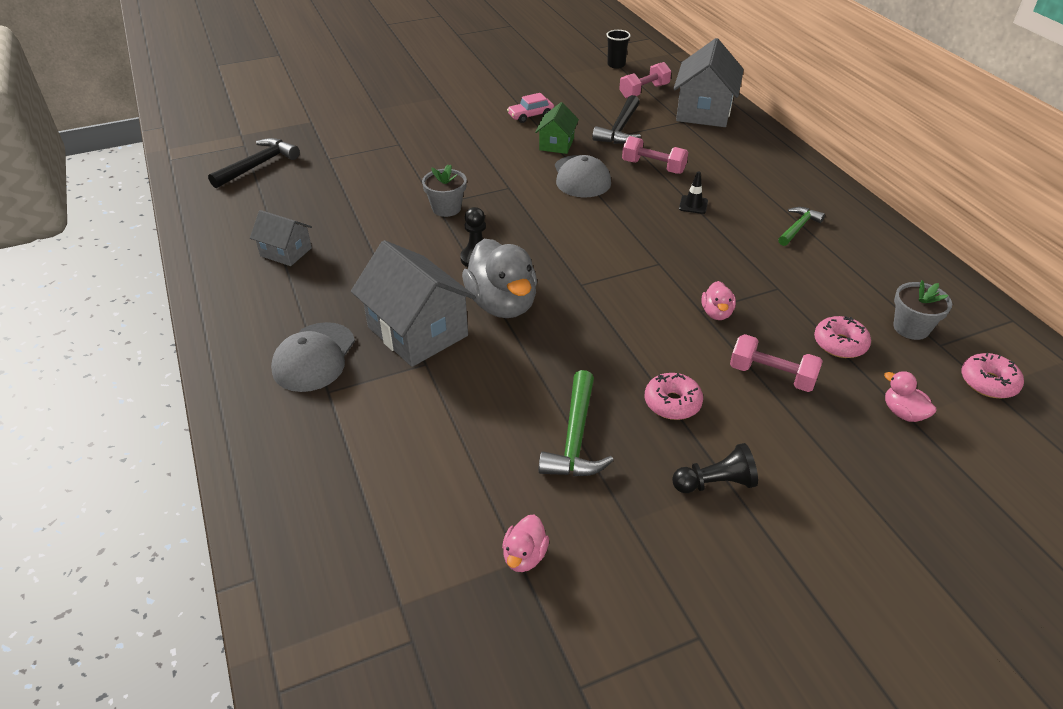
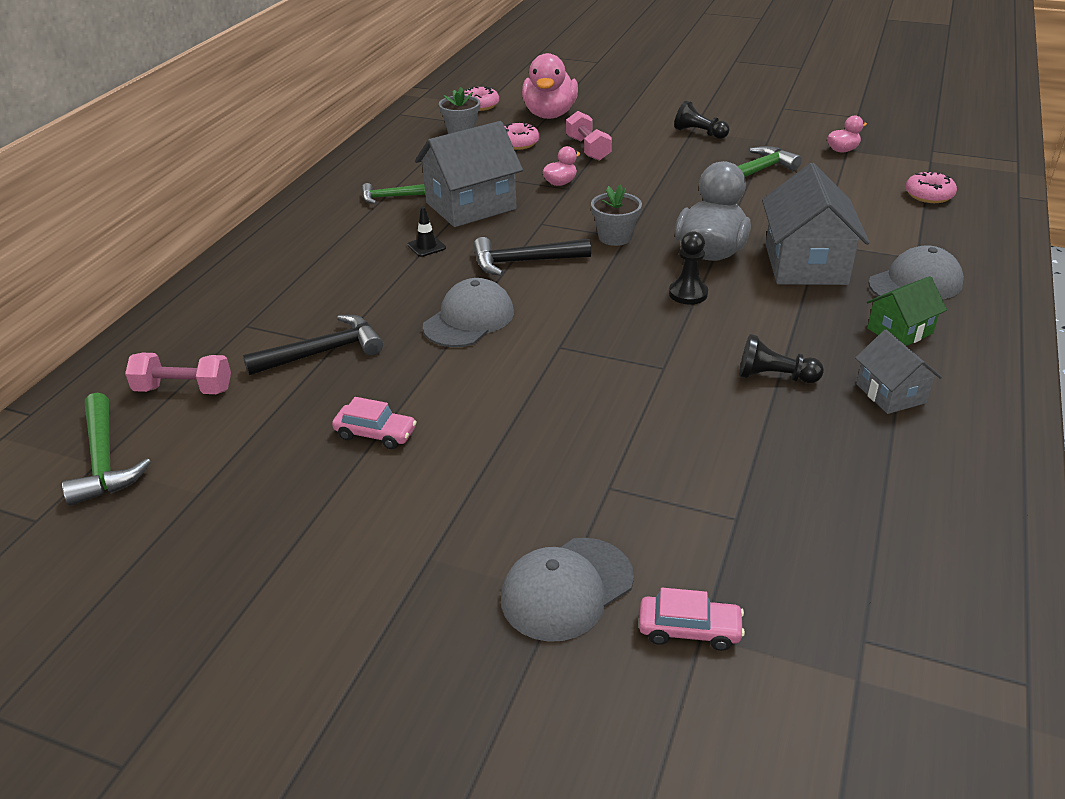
camera: 135 degrees left, 5 degrees down
black hammer [208,138,300,188] -> black hammer moved to [473,237,591,276]
grey flower pot [422,165,467,217] -> grey flower pot moved to [591,185,642,246]
green house [535,102,579,154] -> green house moved to [867,276,947,346]
black cup [606,30,631,69] -> green hammer [62,392,151,506]
pink dumbbell [622,136,688,174] -> none
pink donut [645,373,703,420] -> pink donut moved to [905,171,957,203]
grey house [673,38,744,127] -> grey house moved to [415,121,523,227]
pink duck [884,371,937,422] -> pink duck [522,53,578,119], size x2.12
none -> grey cap [501,538,634,642]
none -> pink car [639,588,745,651]
none -> black pawn [739,334,824,383]

